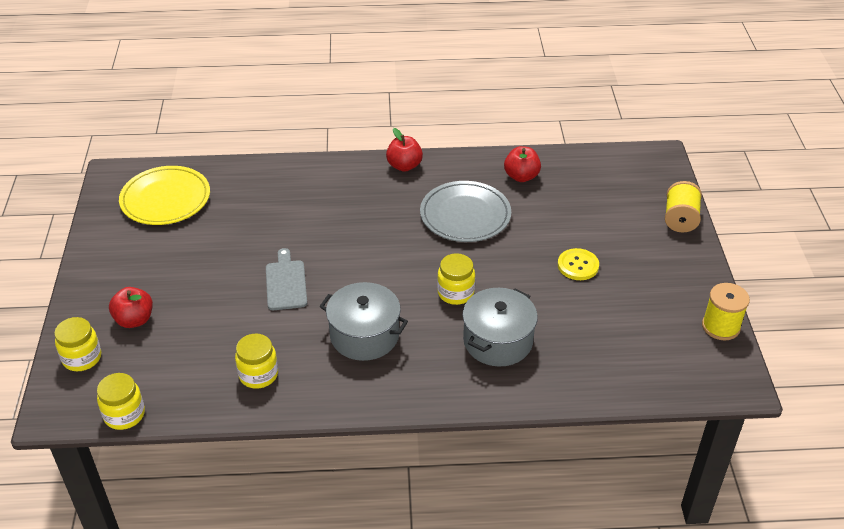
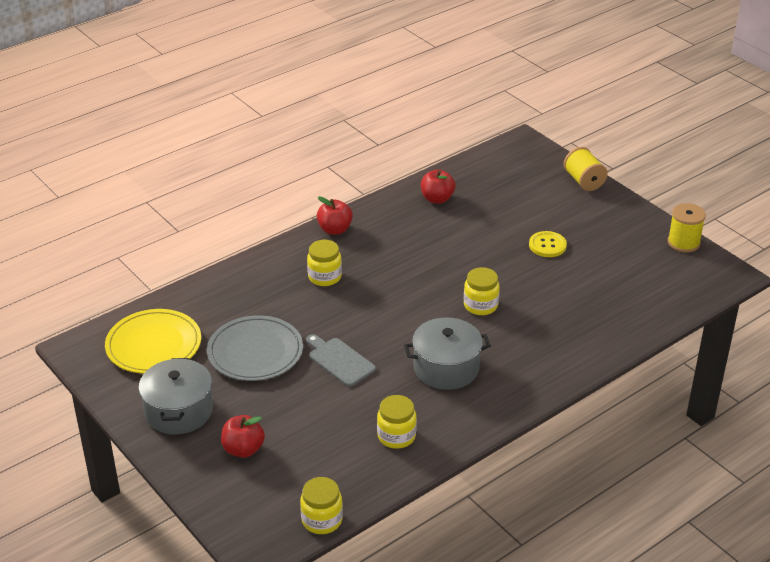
camera: 35 degrees left, 5 degrees down
yellow jar [54,317,101,371] -> yellow jar moved to [307,240,342,286]
grey plate [420,181,511,242] -> grey plate moved to [207,315,303,381]
grey pot [462,288,538,367] -> grey pot moved to [139,358,213,435]

